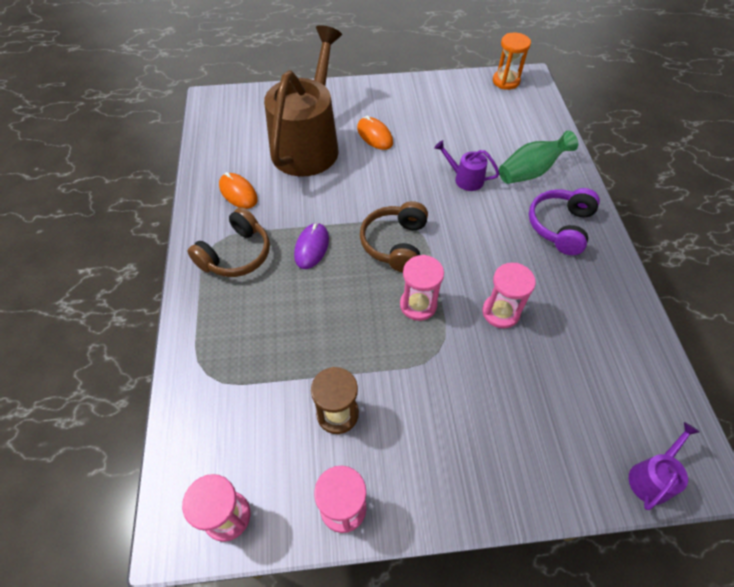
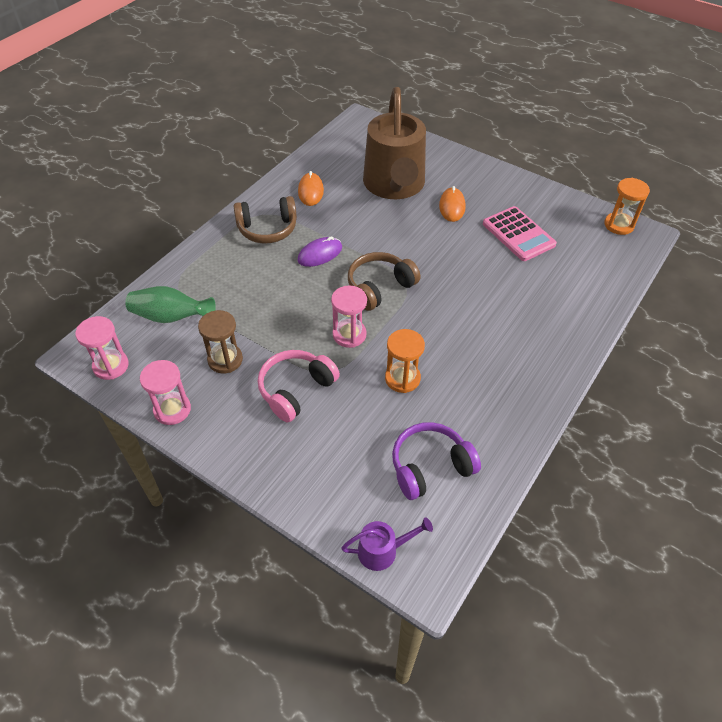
camera: 40 degrees right, 5 degrees down
brown watering can [264,25,342,176] -> brown watering can turned 120 degrees clockwise [363,87,426,199]
purple watering can [434,140,500,191] -> none
pink hourglass [482,263,536,329] -> orange hourglass [385,329,425,393]
green vase [499,131,578,184] -> green vase moved to [125,286,216,323]
purple headphones [528,188,600,255] -> purple headphones moved to [392,422,481,500]
none -> pink headphones [258,350,340,423]
none -> pink calculator [483,206,557,261]

